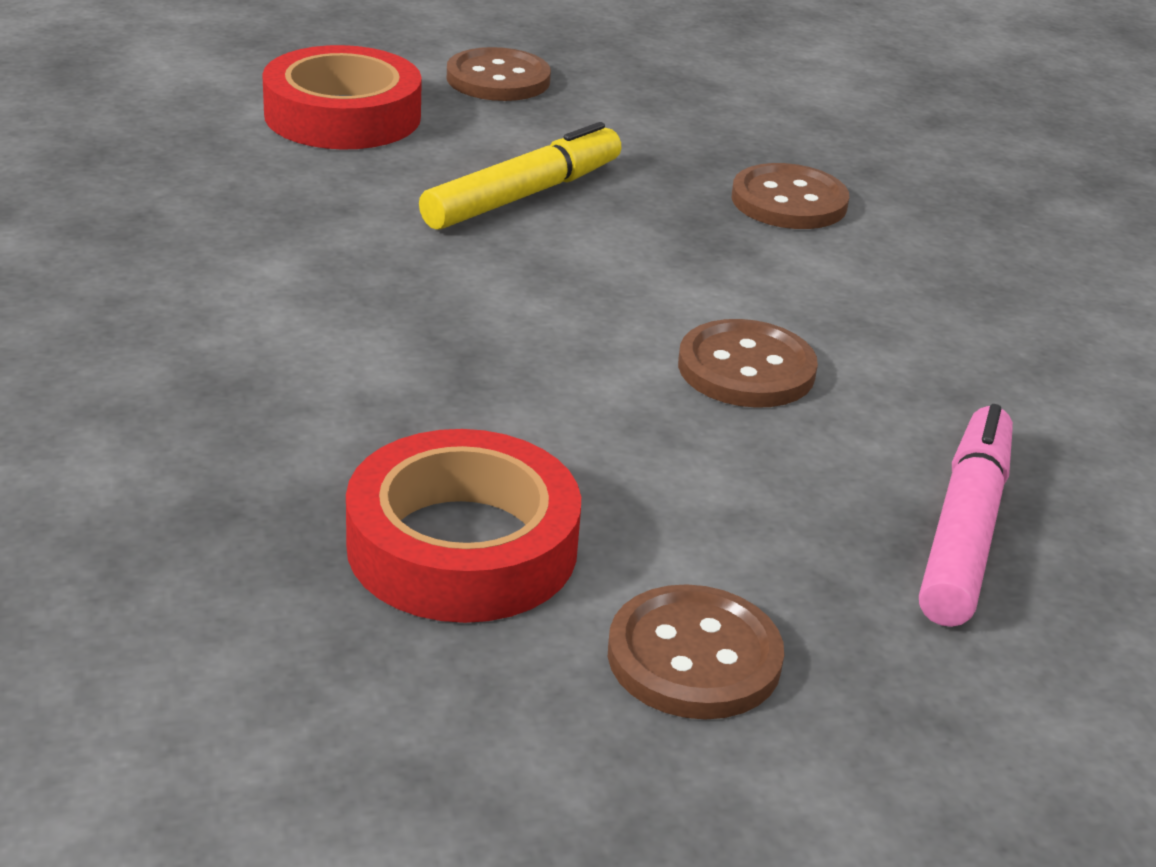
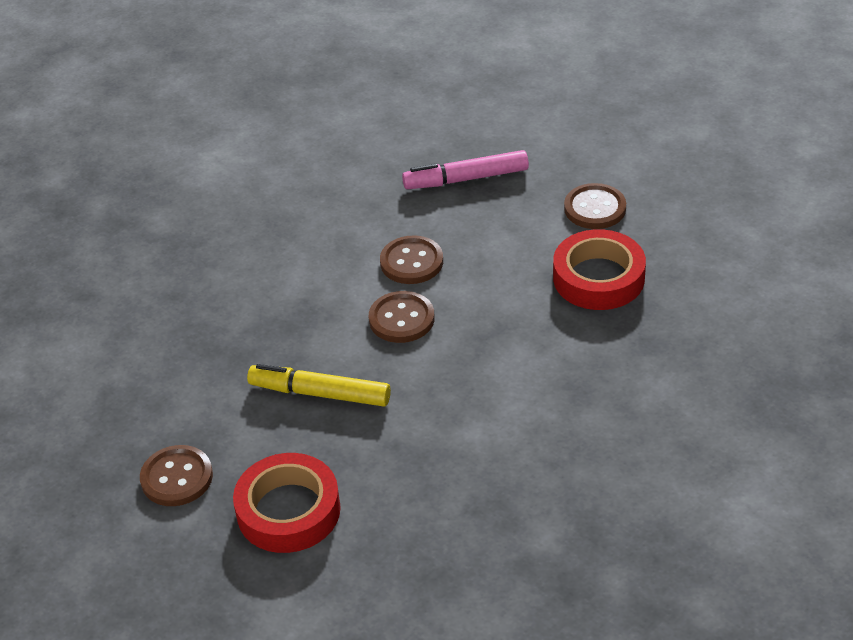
camera: 115 degrees left, 10 degrees up
brown button [732,163,849,229] -> brown button moved to [369,291,435,343]

